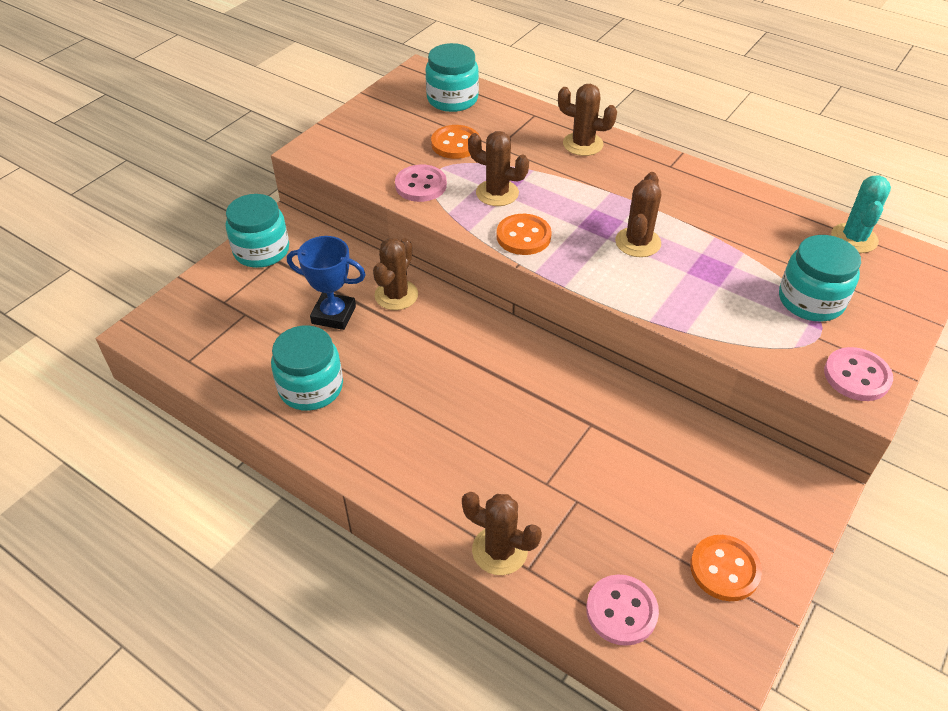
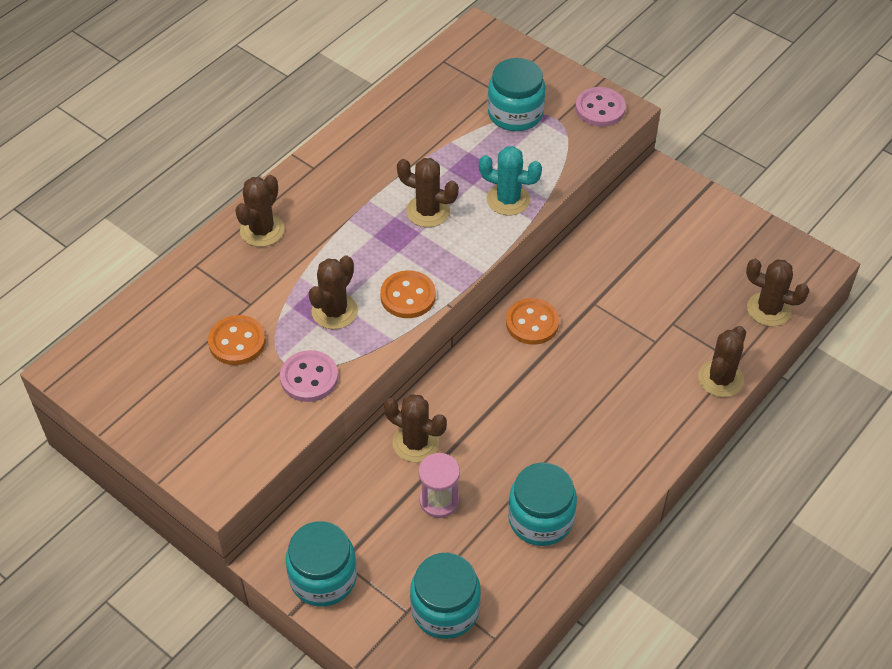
camera: 85 degrees left, 5 degrees up
blue trophy [287,236,366,330] -> pink hourglass [418,453,460,518]
turquoise jar [426,43,479,112] -> turquoise jar moved to [410,553,481,639]
pink button [586,574,659,646] -> brown cactus [746,258,810,326]
orange button [690,535,762,601] -> orange button moved to [506,298,559,345]
turquoise cactus [831,175,891,253] -> turquoise cactus moved to [479,146,542,216]

